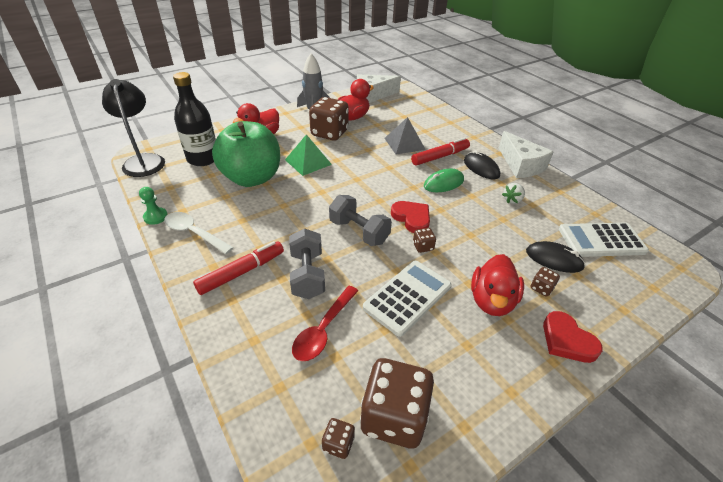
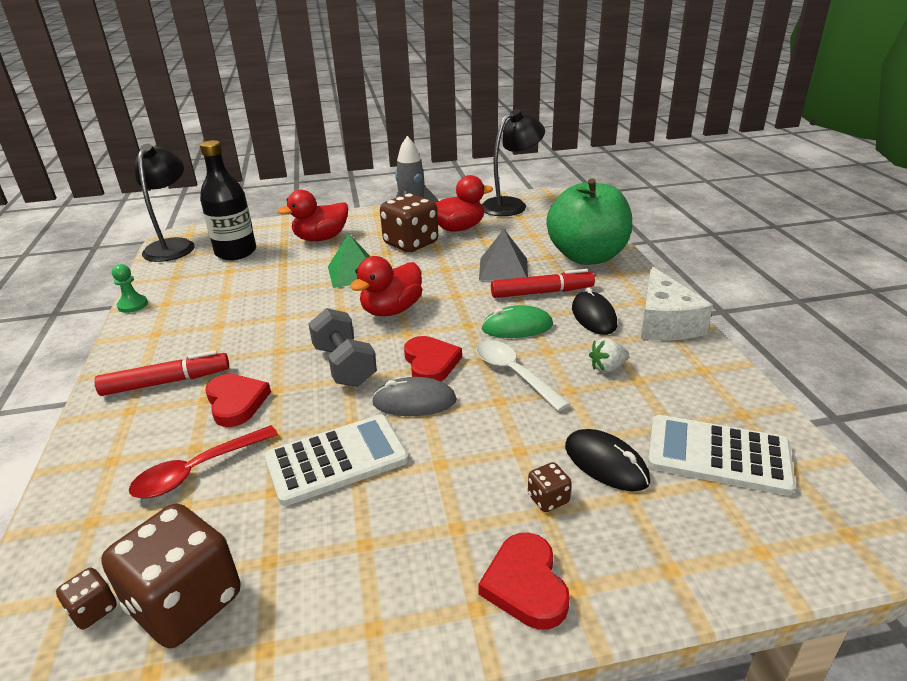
camera: 25 degrees right, 10 degrees down
white spoon [164,212,233,254] -> white spoon moved to [476,340,570,411]
green apple [212,121,280,187] -> green apple moved to [546,178,632,265]
grey dumbbell [289,228,325,299] -> red heart [205,374,271,427]
white cheese [357,74,401,103] -> black lamp [482,109,545,216]
brown dice [413,228,436,253] -> grey mouse [372,377,457,416]
red duck [471,254,524,316] -> red duck moved to [350,256,422,316]

